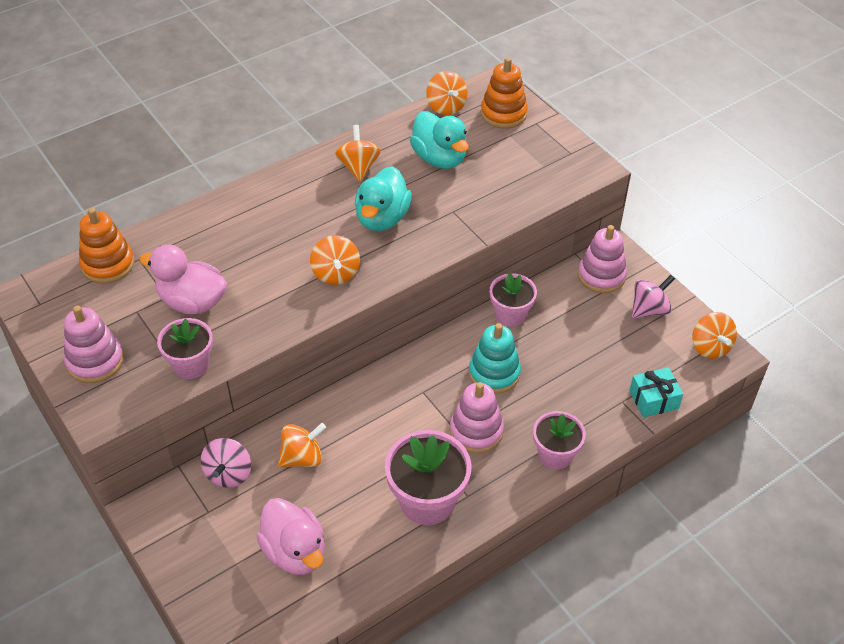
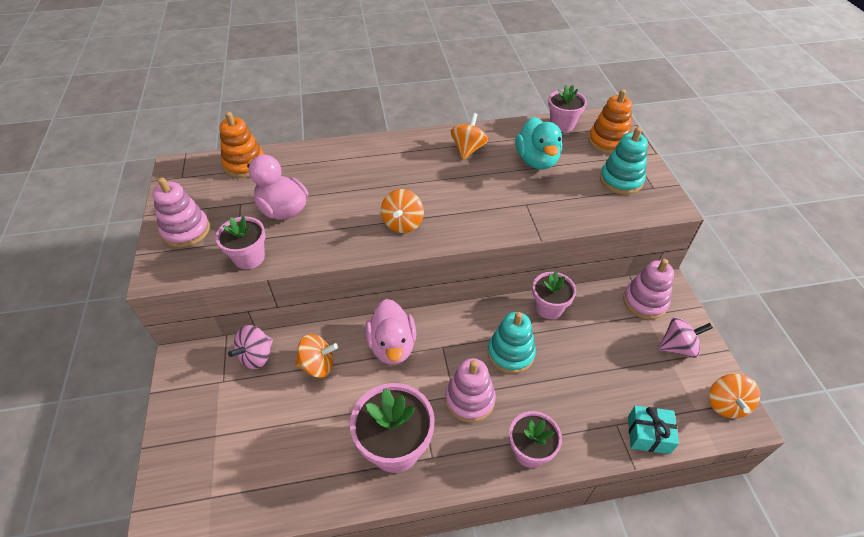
camera: 25 degrees right, 0 degrees up
pink duck [256,498,325,575] -> pink duck moved to [365,299,416,365]
turquoise duck [355,166,412,231] -> none
orange spinning top [426,71,468,115] -> pink flower pot [548,85,587,132]
none -> turquoise stacking toy [600,127,648,195]

